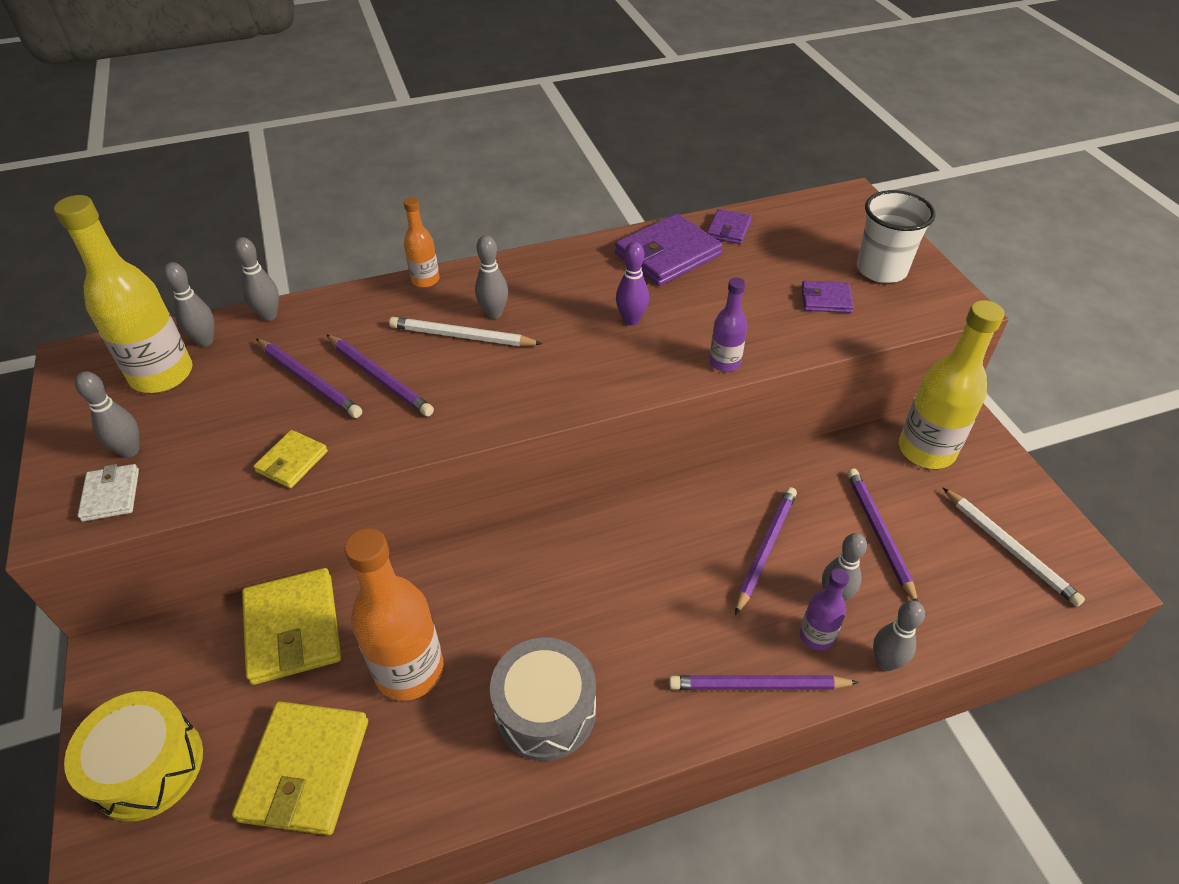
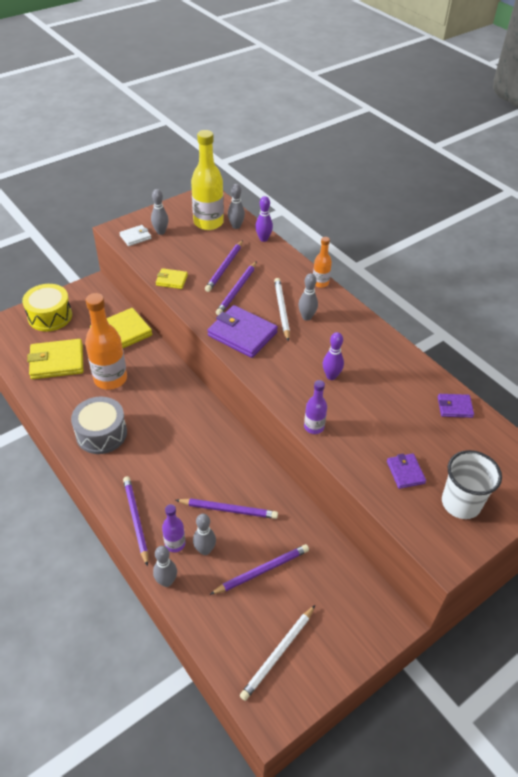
camera: 70 degrees right, 0 degrees up
grey bowling pin [234,237,279,321] -> purple bowling pin [255,196,273,242]
purple wallet [615,214,723,286] -> purple wallet moved to [208,305,278,358]
yellow bottle [899,300,1004,469] -> none

